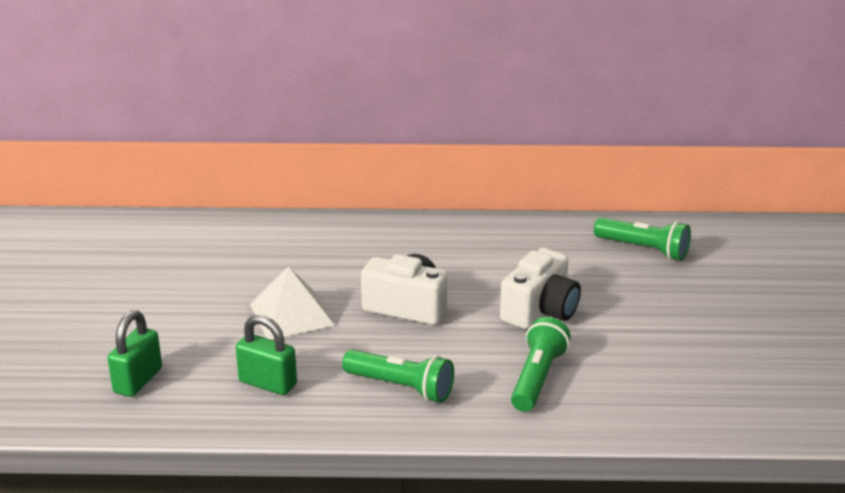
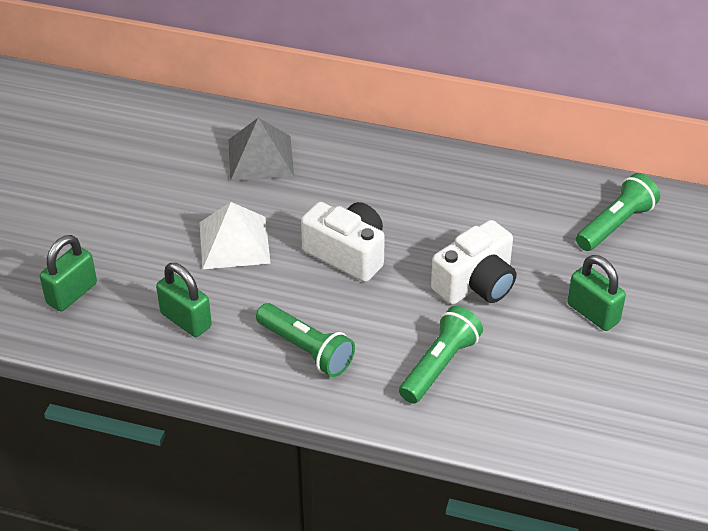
camera: 15 degrees right, 15 degrees up
green flashlight [594,217,691,261] -> green flashlight turned 90 degrees counterclockwise [576,173,660,251]
none -> grey pyramid [228,118,294,181]
none -> green padlock [567,255,626,331]

